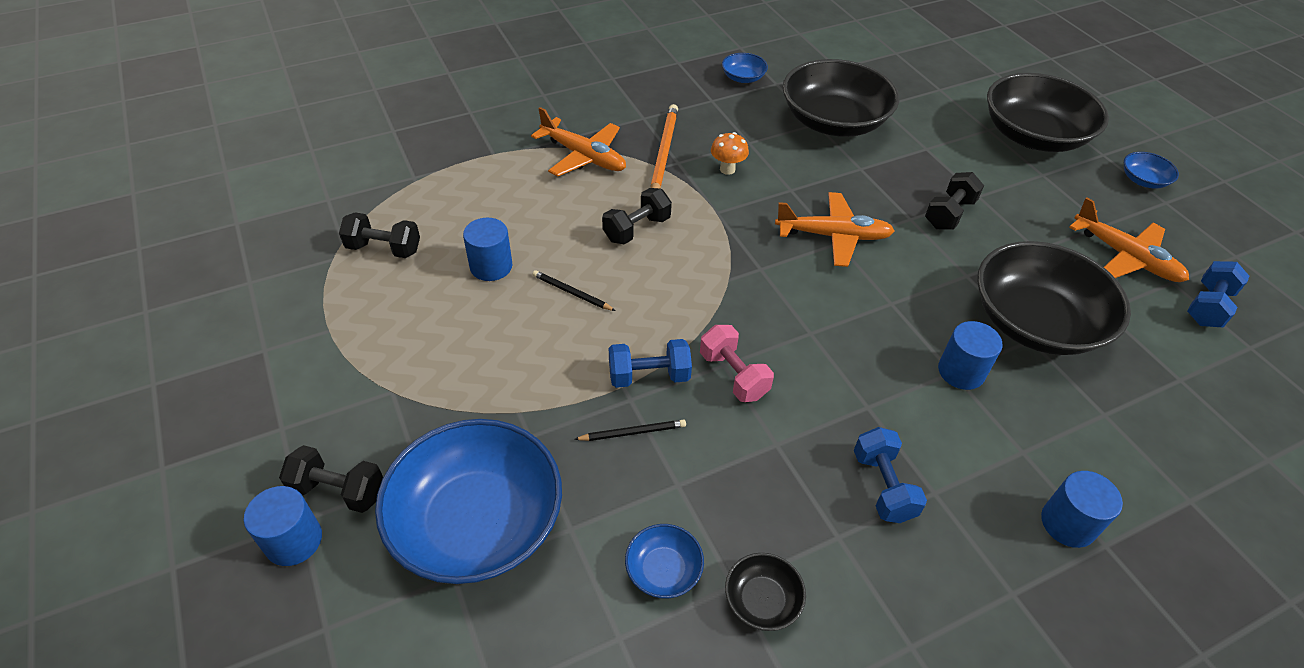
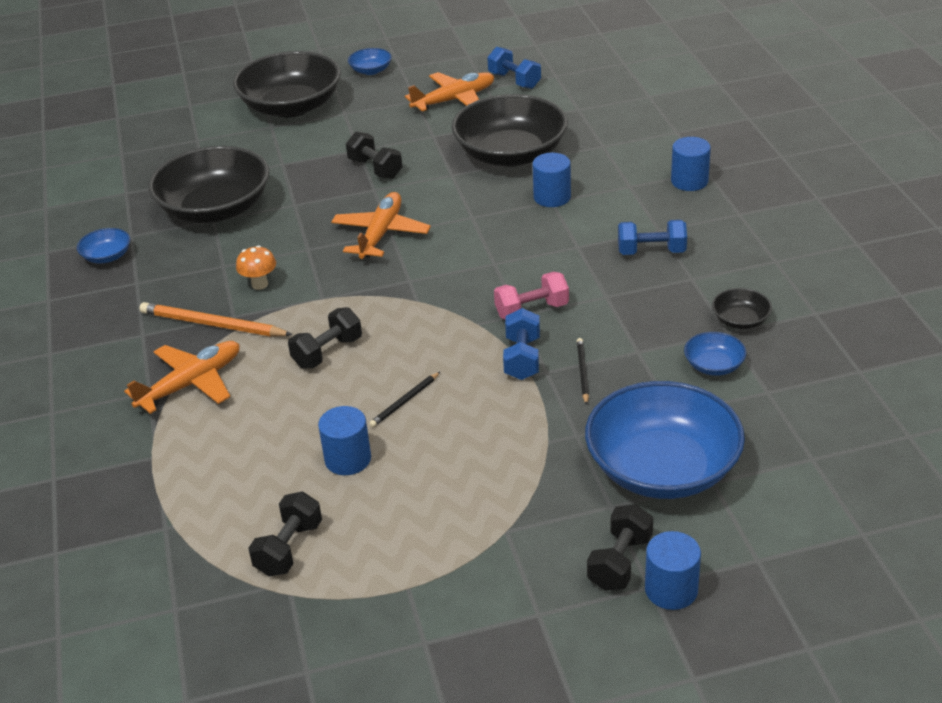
camera: 75 degrees left, 10 degrees down
black dumbbell [602,188,672,244] -> black dumbbell turned 75 degrees clockwise [288,307,362,368]

